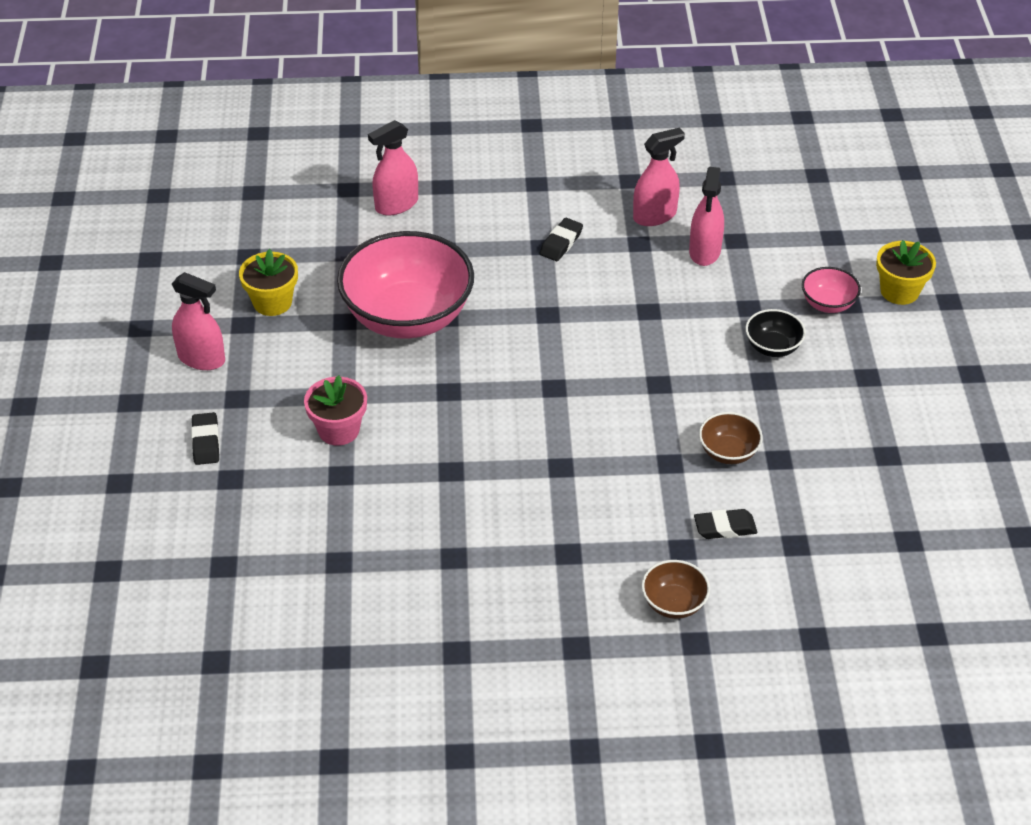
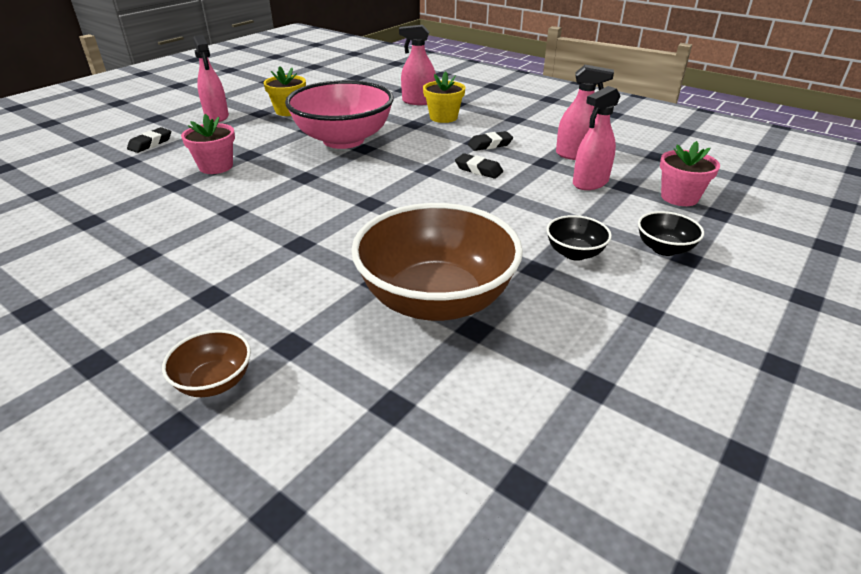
camera: 40 degrees right, 10 degrees down
black eraser [694,509,757,539] -> black eraser moved to [455,153,503,179]
brown bowl [699,412,763,464] -> brown bowl [351,203,523,321], size x2.29
pink bowl [802,267,861,313] -> black bowl [638,211,704,256]
yellow flower pot [876,240,936,305] -> yellow flower pot moved to [423,71,465,123]
none -> pink flower pot [660,141,720,206]

